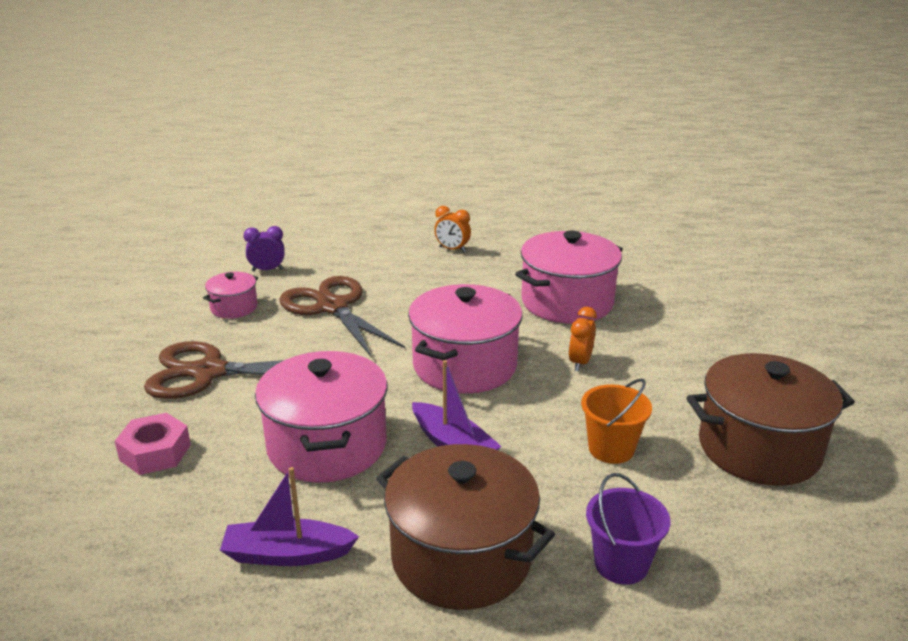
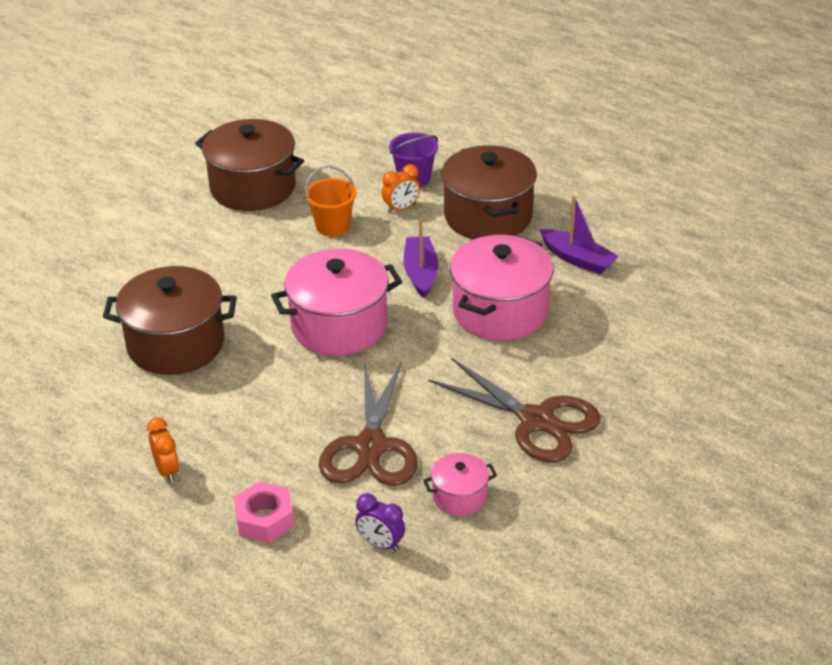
camera: 140 degrees left, 10 degrees up
pink nut [115,413,191,475] -> pink nut moved to [234,482,294,543]
pink pot [515,230,623,324] -> brown pot [103,266,237,375]
orange clock [568,307,597,371] -> orange clock moved to [382,164,420,213]

